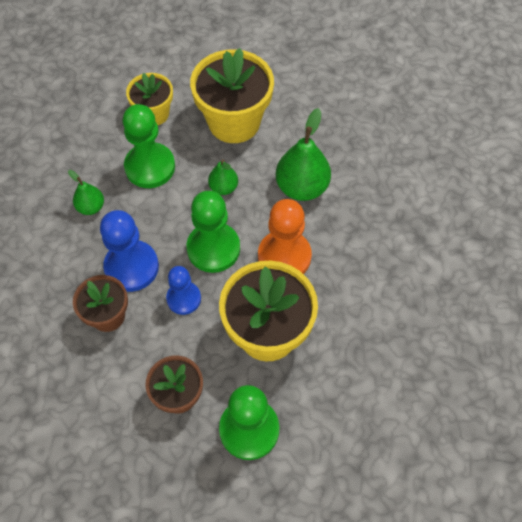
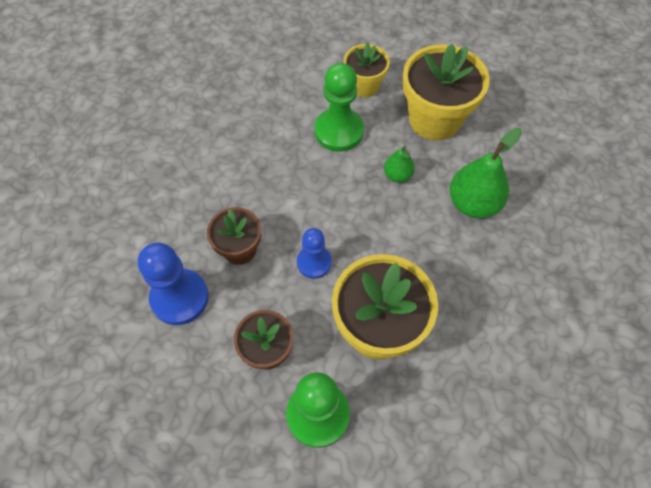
camera: 25 degrees right, 0 degrees up
green pear [68,170,104,215] -> none
blue pawn [100,210,159,292] -> blue pawn moved to [138,242,209,325]
green pawn [186,191,240,273] -> none
orange pawn [258,199,312,274] -> none

